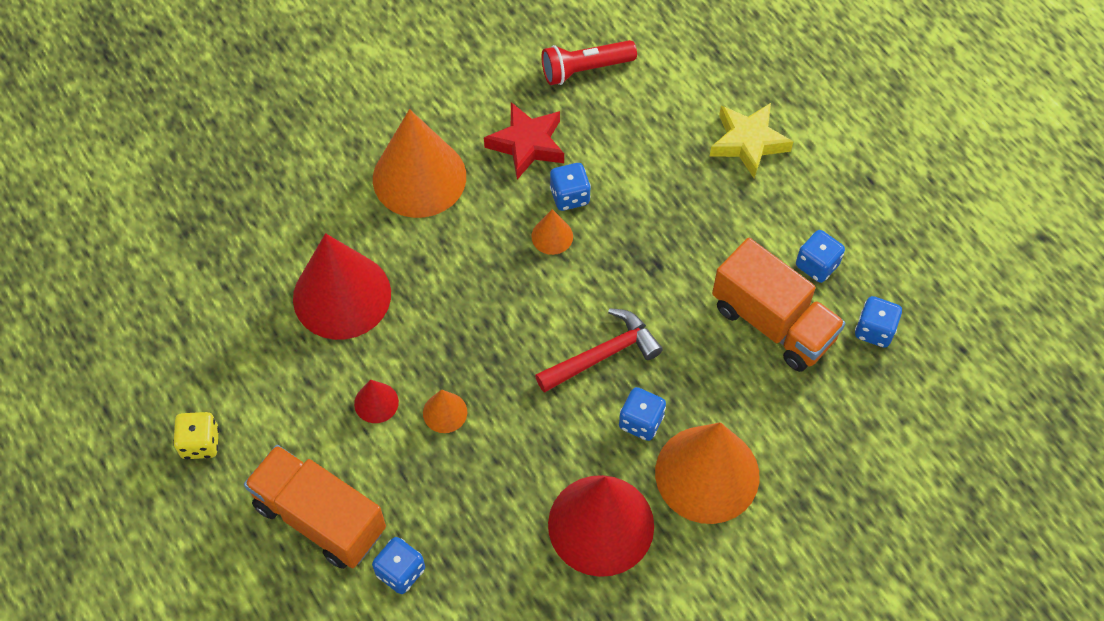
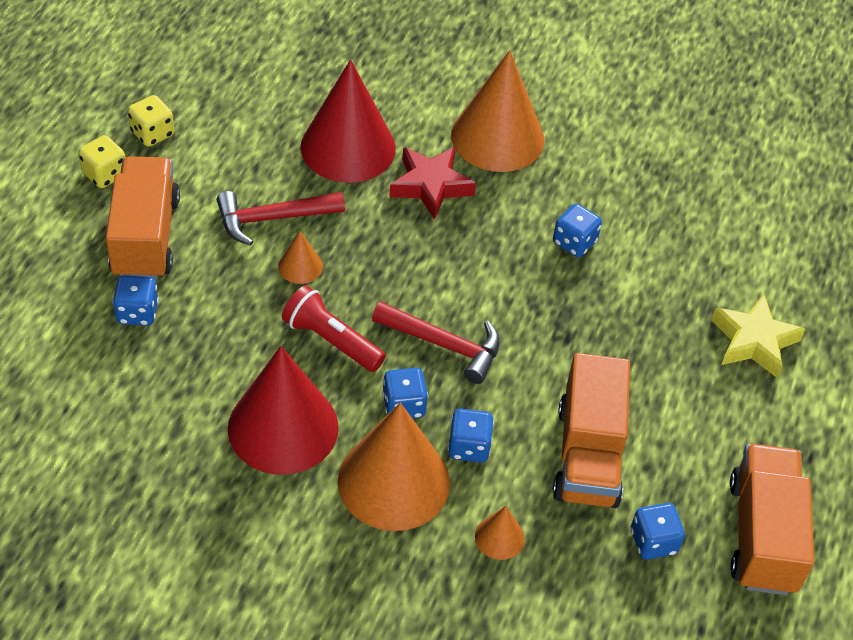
camera: 50 degrees right, 10 degrees down
red cone [354,379,399,423] -> red hammer [216,191,345,246]
red star [484,102,564,180] -> red star moved to [389,147,476,220]
orange cone [531,209,573,255] -> orange cone moved to [475,506,525,560]
red flashlight [541,40,637,85] -> red flashlight moved to [282,285,386,372]
blue dice [796,230,845,283] -> blue dice moved to [448,409,494,462]
none -> yellow dice [79,135,125,188]
none -> orange truck [730,444,814,595]

